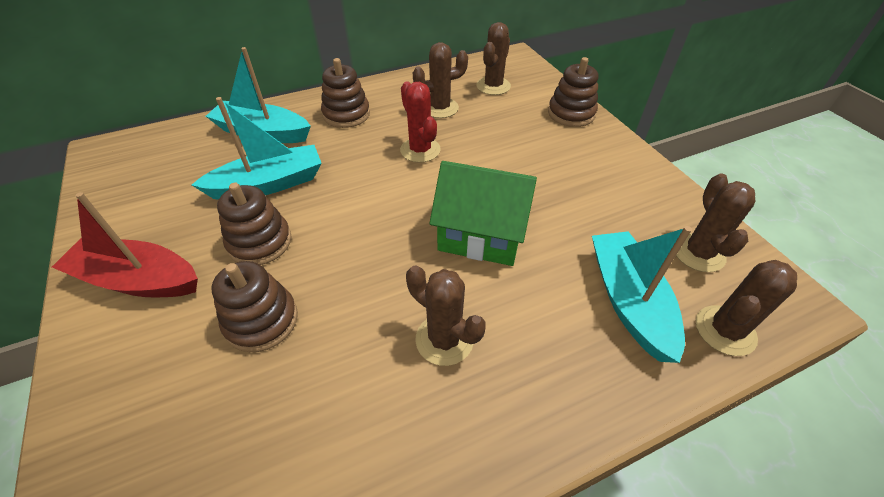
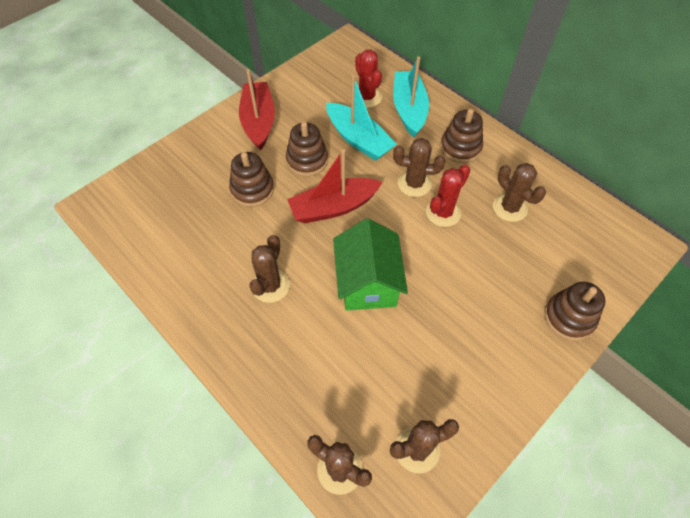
camera: 70 degrees right, 10 degrees up
brown cactus [476,22,511,95] -> brown cactus moved to [393,138,445,197]
turquoise boat [592,226,692,363] -> none
none -> red boat [287,149,383,223]
none -> red cactus [355,50,382,108]

